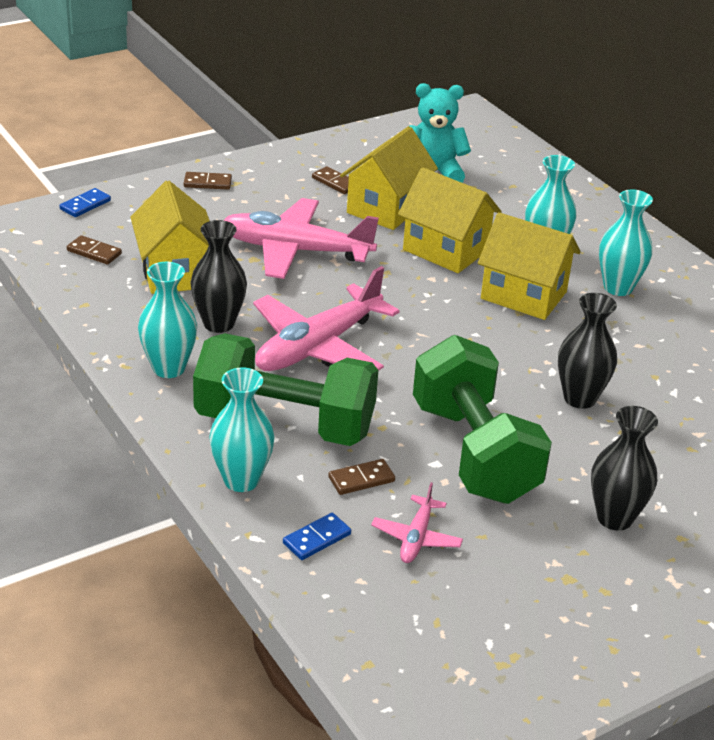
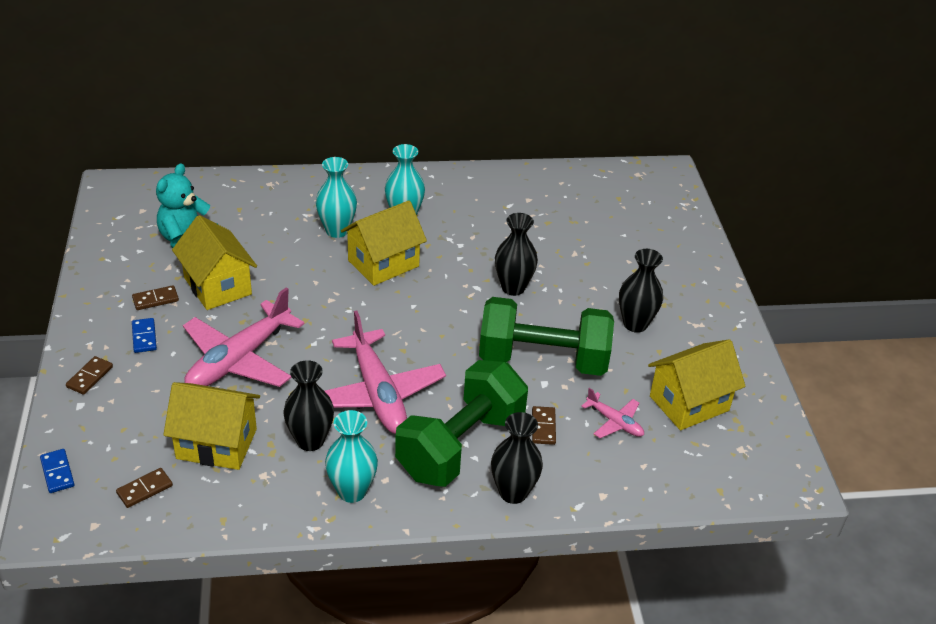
camera: 65 degrees left, 5 degrees up
turquoise vase [209,367,274,492] -> black vase [491,412,543,504]
blue domino [283,513,351,560] -> blue domino moved to [132,318,157,353]
yellow house [398,167,502,273] -> yellow house moved to [648,339,746,430]

